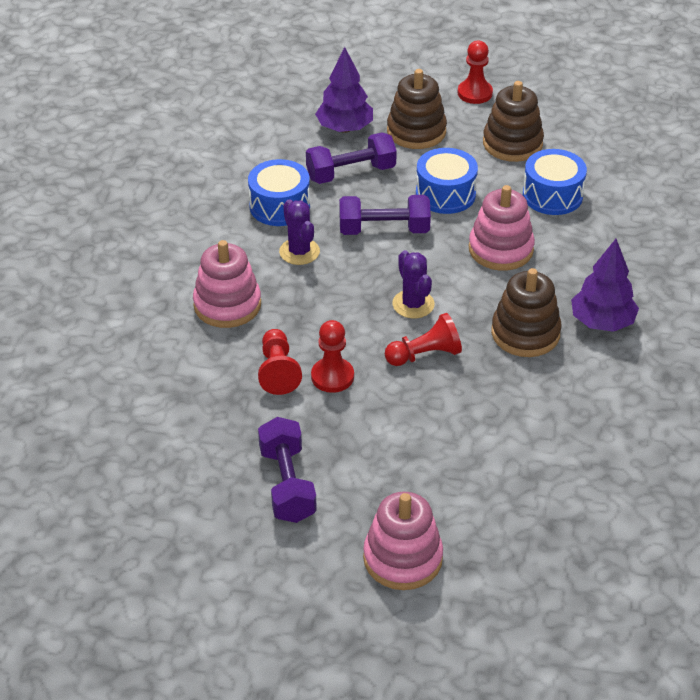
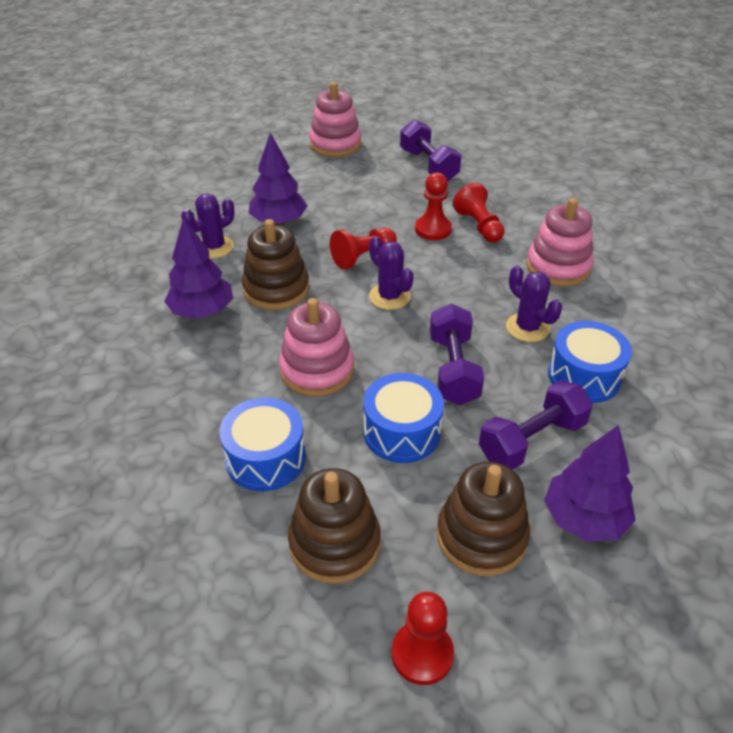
camera: 165 degrees right, 0 degrees up
purple dumbbell [339,195,431,235] -> purple dumbbell turned 75 degrees counterclockwise [430,304,484,405]
none -> purple cactus [181,193,234,258]
none -> purple tree [249,133,307,226]

